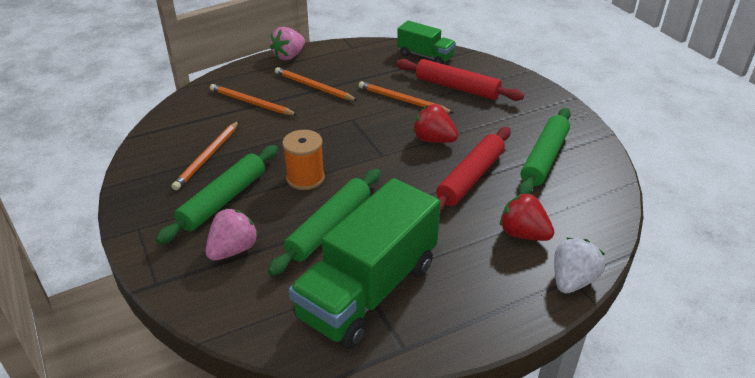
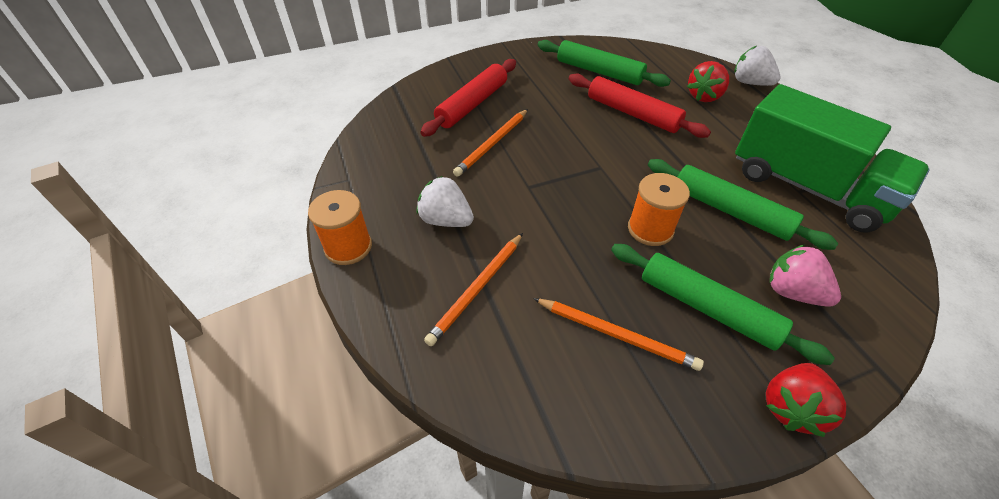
camera: 85 degrees left, 10 degrees up
pink strawberry [270,27,305,60] -> orange spool [308,190,372,265]
orange pencil [275,67,358,101] -> white strawberry [417,176,474,227]
green truck [397,21,456,64] -> none
red strawberry [413,104,458,143] -> red strawberry moved to [766,363,846,437]

